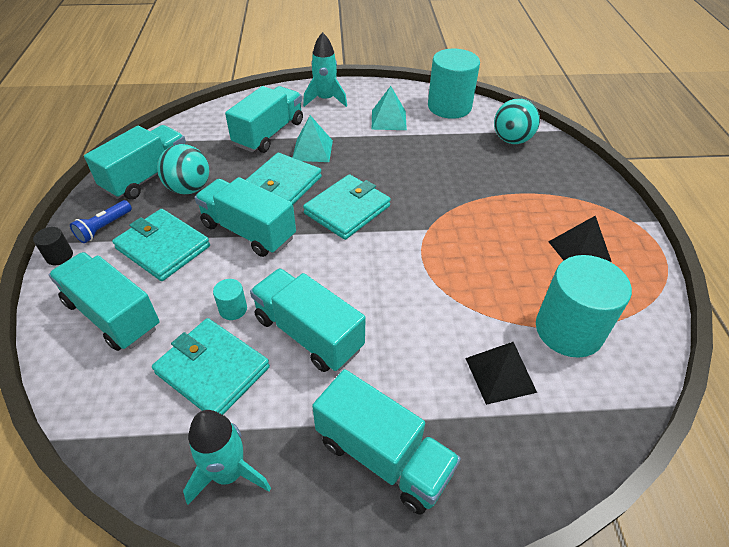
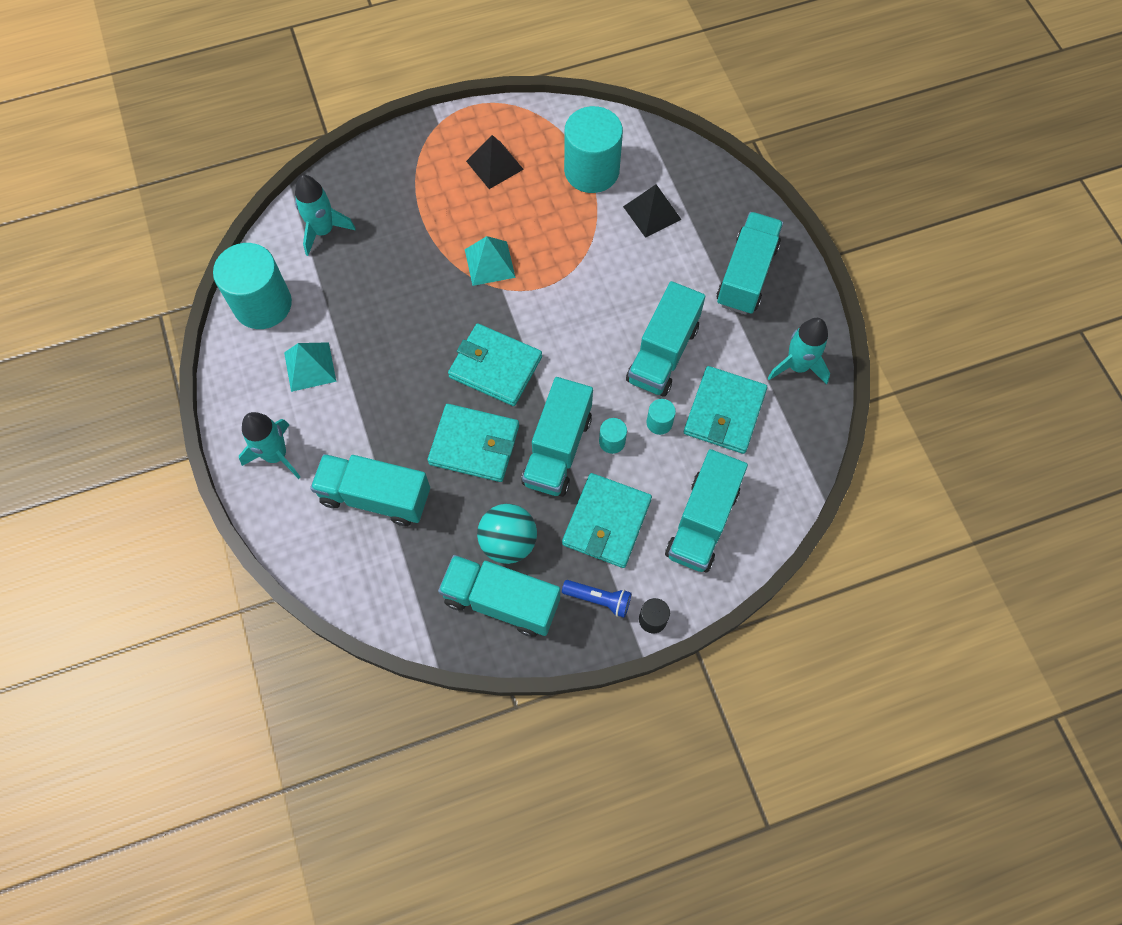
camera: 105 degrees left, 20 degrees up
turquoise pyramid [292,115,333,162] -> turquoise pyramid moved to [465,236,516,286]
turquoise ball [494,98,540,144] -> turquoise rocket [295,175,356,256]
none -> turquoise cylinder [599,418,627,454]

